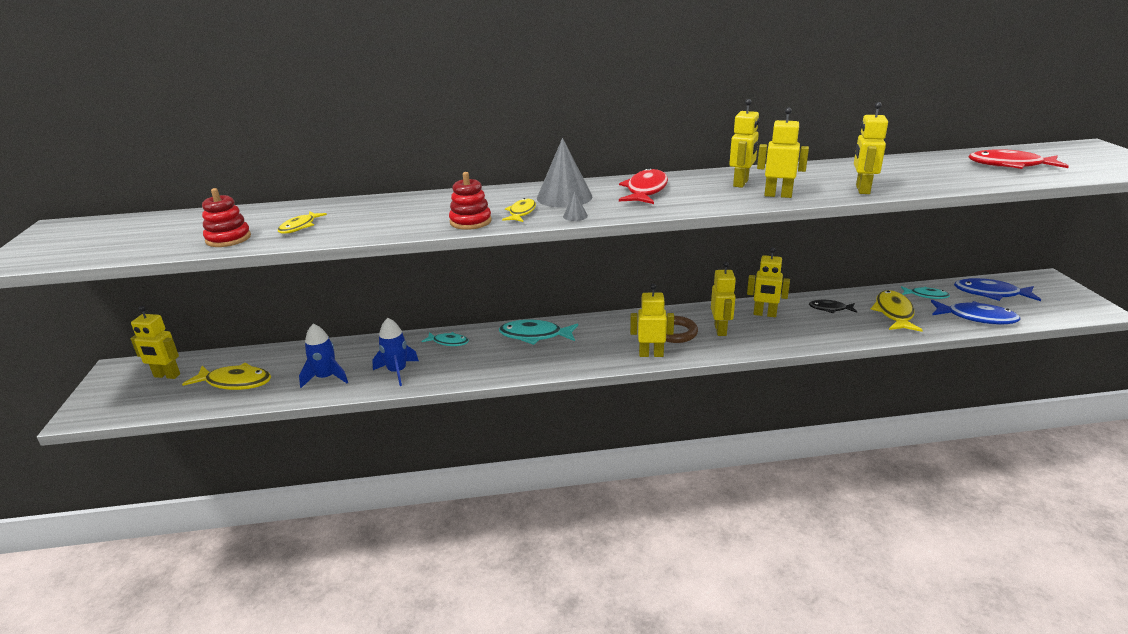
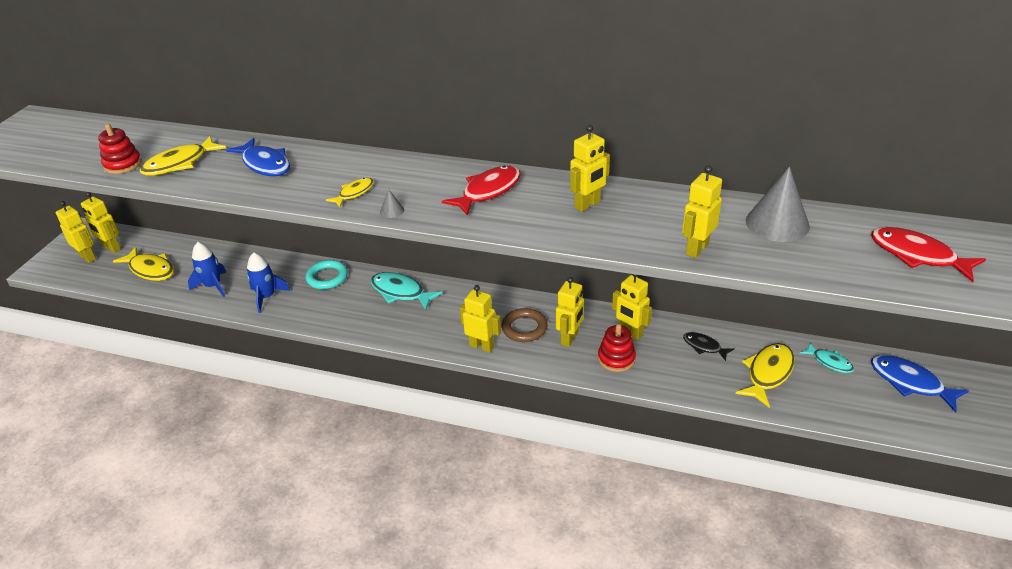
camera: 25 degrees right, 10 degrees up
yellow fish [278,211,327,234] -> yellow fish [140,136,226,176], size x1.68
turquoise fish [421,332,469,346] -> turquoise ring [305,260,348,289]
red stacking toy [449,172,492,230] -> red stacking toy moved to [598,324,636,372]
grey cone [537,138,592,208] -> grey cone moved to [746,167,810,242]
yellow robot [757,107,809,198] -> yellow robot moved to [56,201,96,263]
blue fish [931,300,1021,325] -> blue fish moved to [226,138,290,176]

